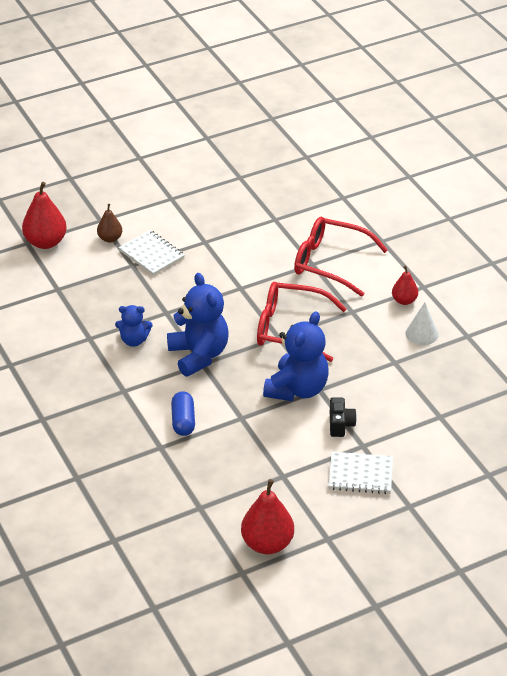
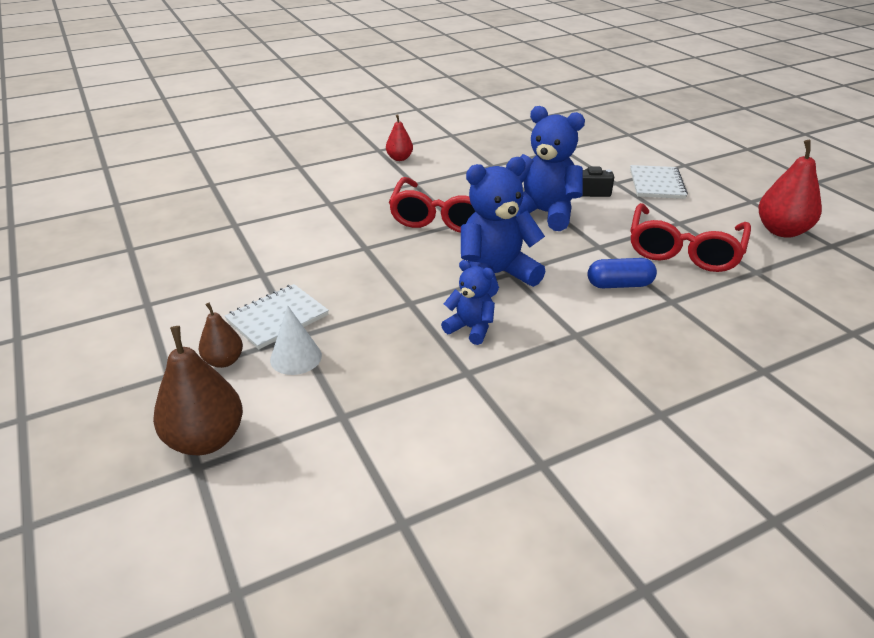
camera: 90 degrees left, 5 degrees down
red pear [22,182,67,249] -> brown pear [153,326,243,456]
blue teddy bear [115,305,152,347] -> blue teddy bear turned 60 degrees counterclockwise [441,260,495,345]
red glasses [294,217,388,297] -> red glasses moved to [630,203,751,272]
white cone [405,303,439,345] -> white cone moved to [270,305,322,375]

